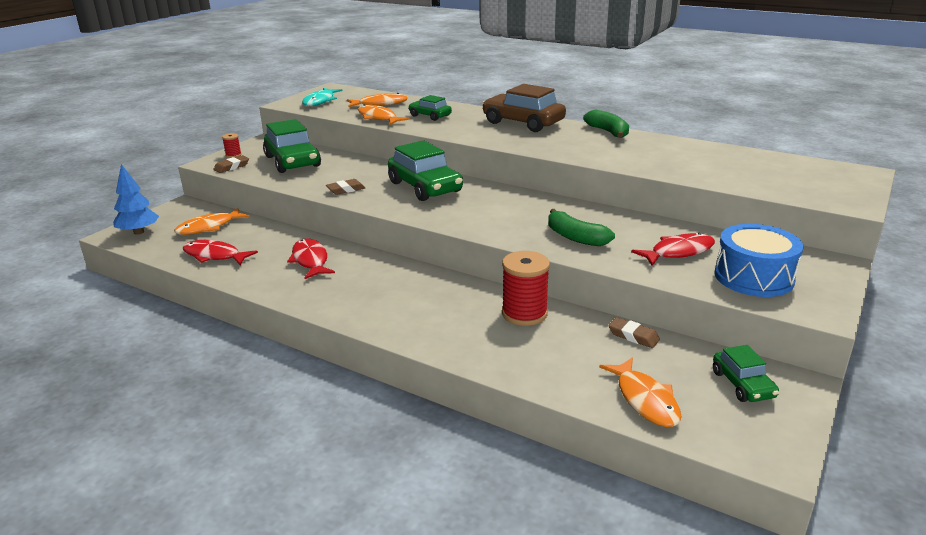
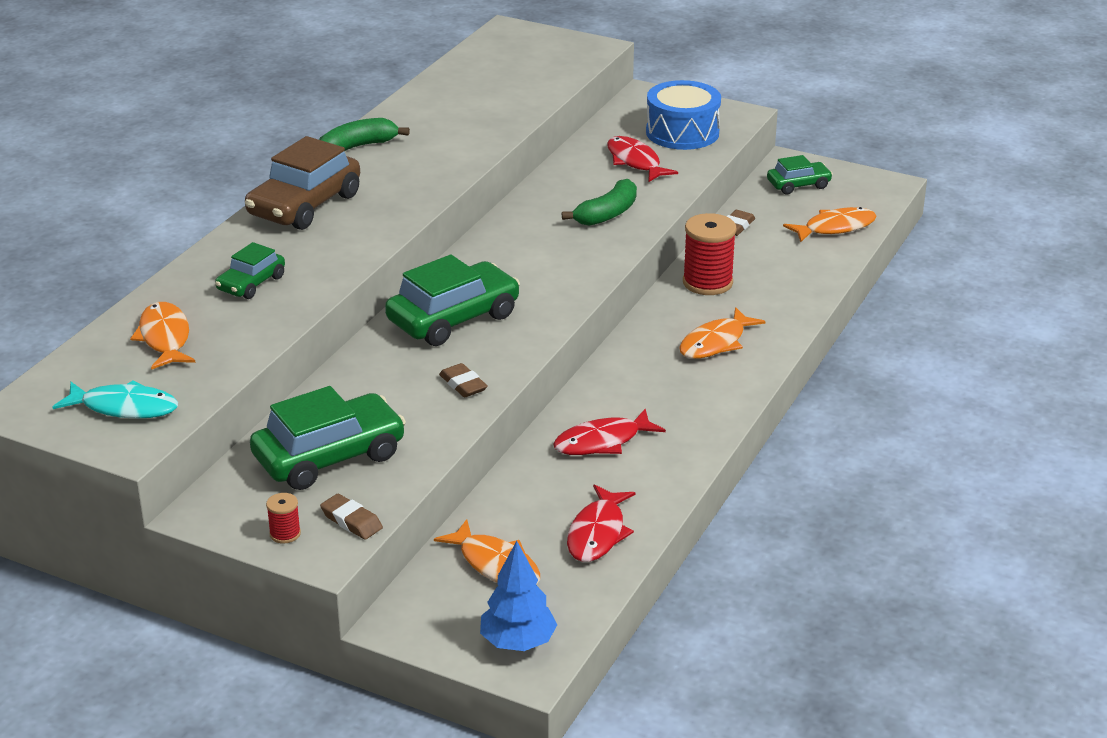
camera: 95 degrees left, 5 degrees up
orange fish [358,105,410,125] -> orange fish moved to [679,307,766,359]

